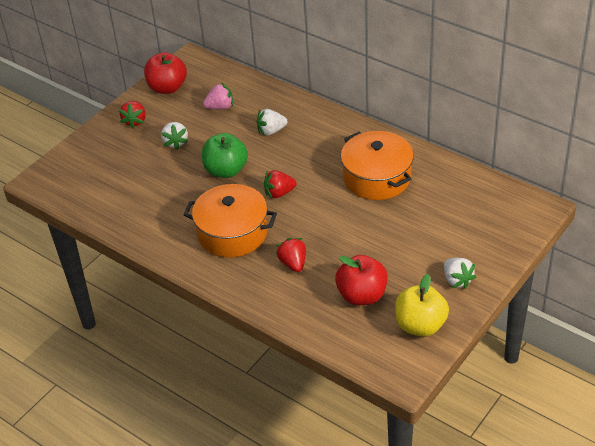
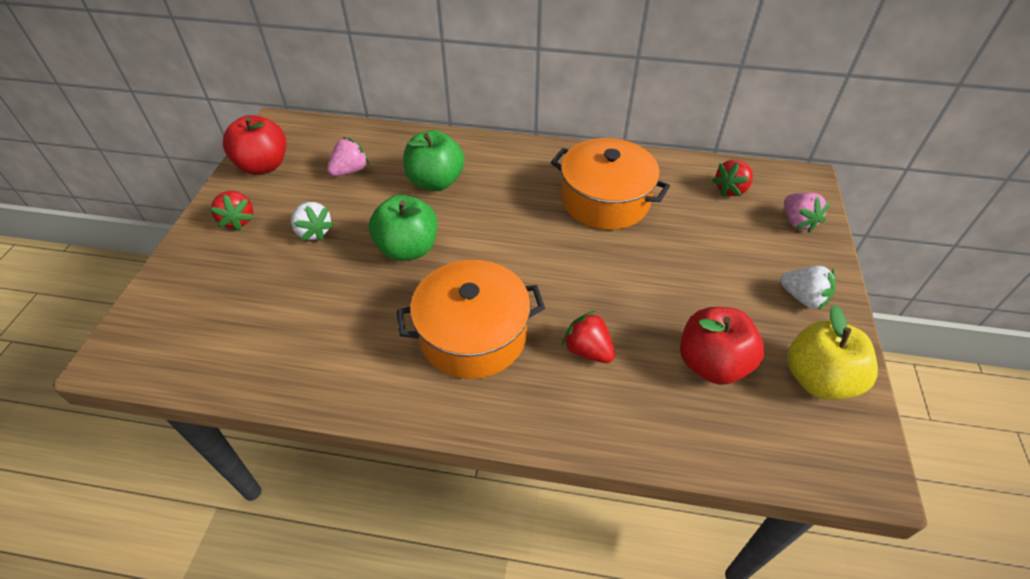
camera: 30 degrees left, 5 degrees up
white strawberry [257,109,288,136] -> green apple [403,130,465,191]
red strawberry [264,170,297,198] -> red strawberry moved to [712,160,753,197]
none -> pink strawberry [784,192,830,233]

